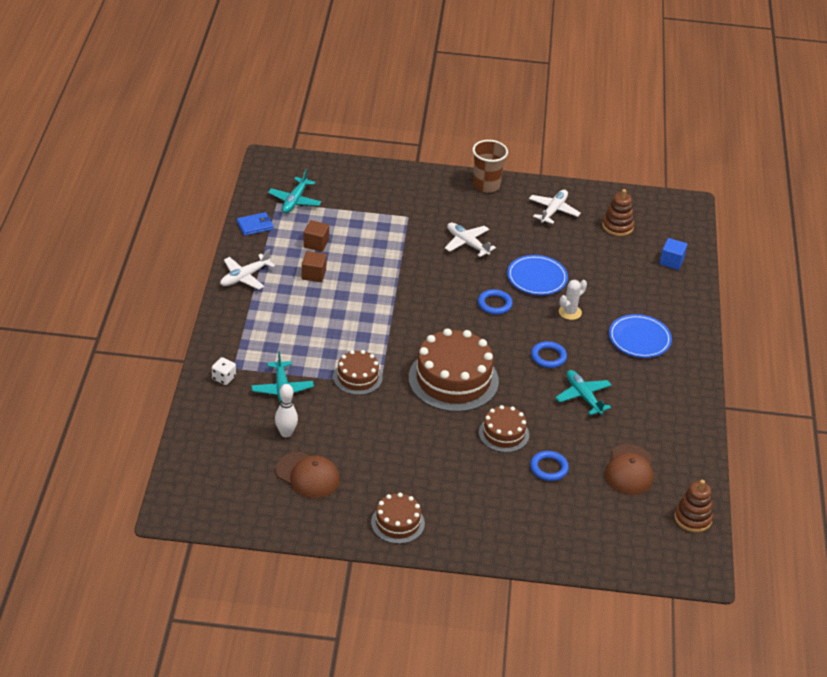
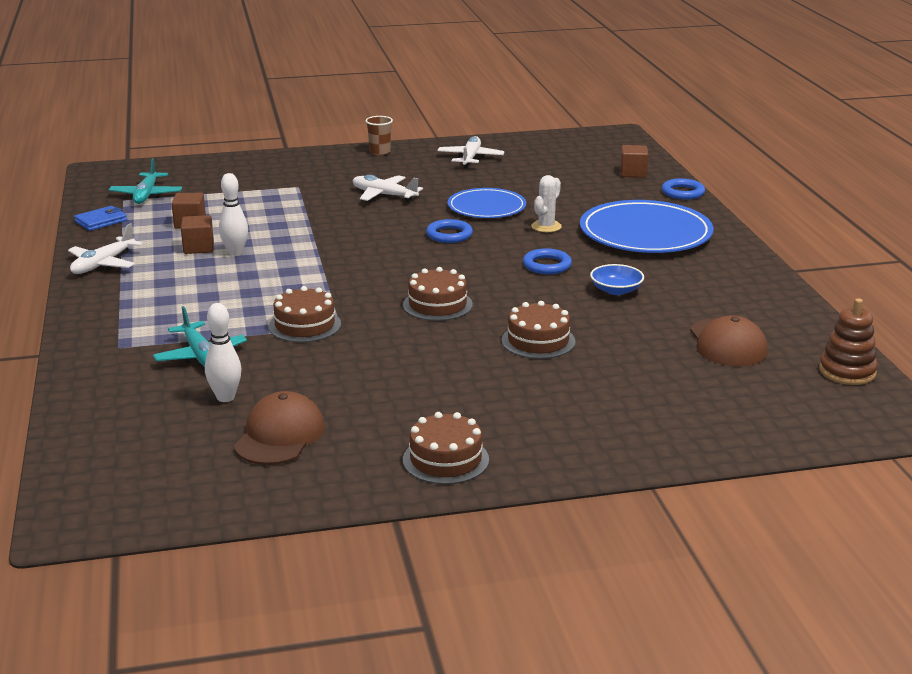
camera: 15 degrees left, 15 degrees down
white dice [212,357,236,385] -> none
brown cap [276,452,340,498] -> brown cap turned 90 degrees counterclockwise [234,391,325,465]
brown cake [409,328,499,412] -> brown cake [403,267,473,321], size x0.54
brown cup [472,140,508,193] -> brown cup [365,116,393,155], size x0.62
blue ring [530,451,569,481] -> blue ring moved to [662,178,705,200]
turquoise plane [555,370,612,415] -> blue bowl [590,264,644,295]
brown stacking toy [602,189,635,236] -> none
blue plate [609,314,672,358] -> blue plate [580,200,713,253], size x1.60
blue cube [660,238,687,270] -> brown cube [620,145,648,178]
none -> white bowling pin [219,173,248,256]

